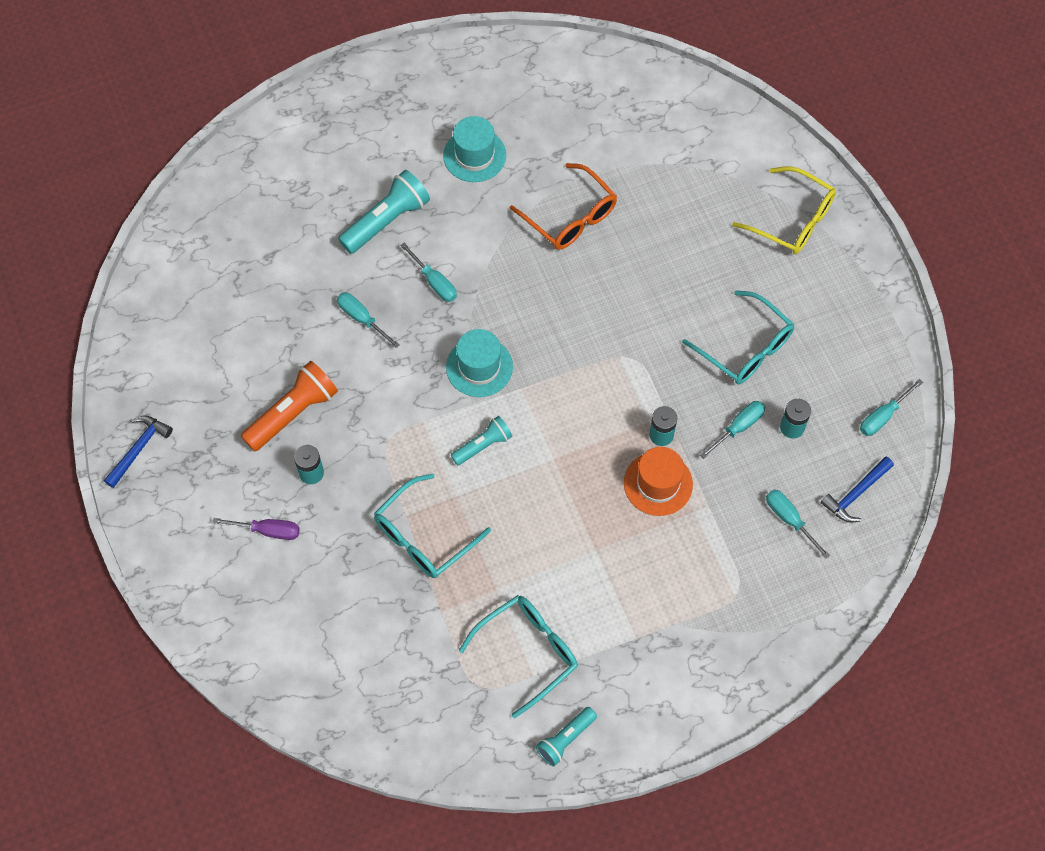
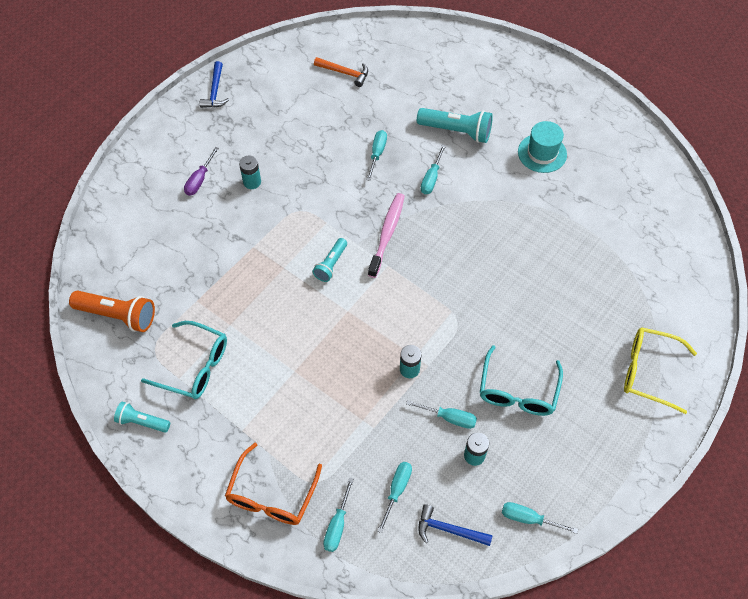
camera: 60 degrees right, 5 degrees down
blue hammer [104,416,173,488] -> blue hammer turned 90 degrees clockwise [200,61,229,108]
purple screwdriver [212,518,300,540] -> purple screwdriver turned 45 degrees clockwise [184,147,219,196]
orange flashlight [241,361,338,451] -> orange flashlight moved to [69,291,155,332]
turquoise glasses [374,474,491,578] -> none
turquoise hat [446,329,513,397] -> pink toothbrush [368,193,405,278]
turquoise flashlight [451,416,512,466] -> turquoise flashlight turned 90 degrees clockwise [312,238,347,282]
orange glasses [510,163,617,250] -> orange glasses moved to [225,443,322,525]
orange hat [624,447,693,516] -> none
yellow glasses [732,166,836,254] -> yellow glasses turned 105 degrees clockwise [624,327,697,414]
none -> orange hammer [314,57,368,87]
none -> turquoise screwdriver [323,477,354,552]

